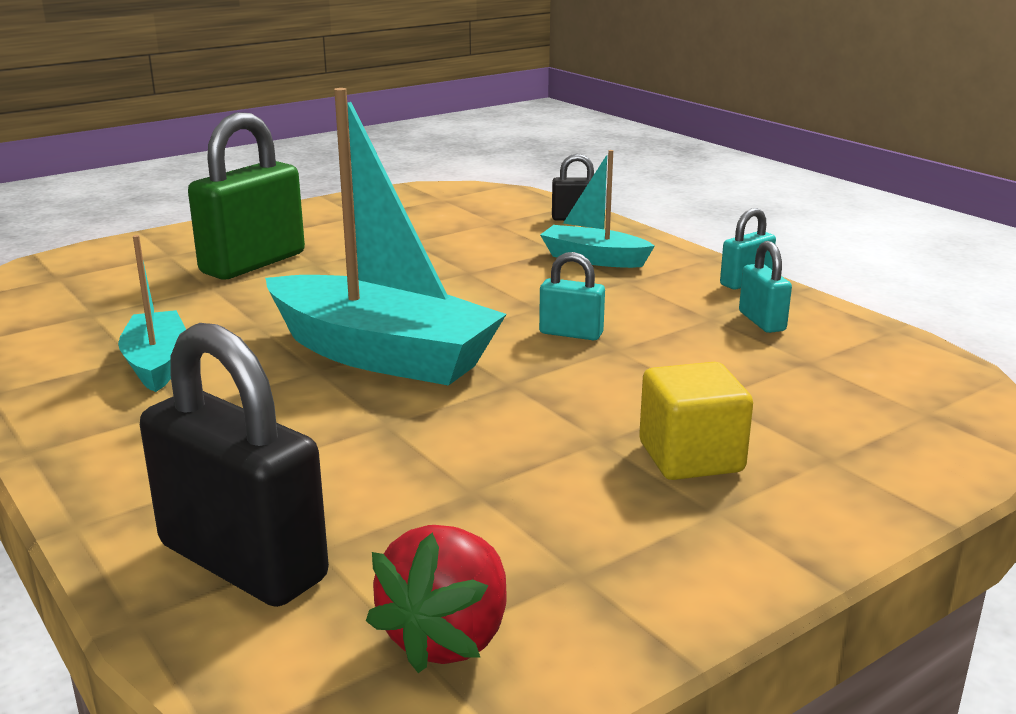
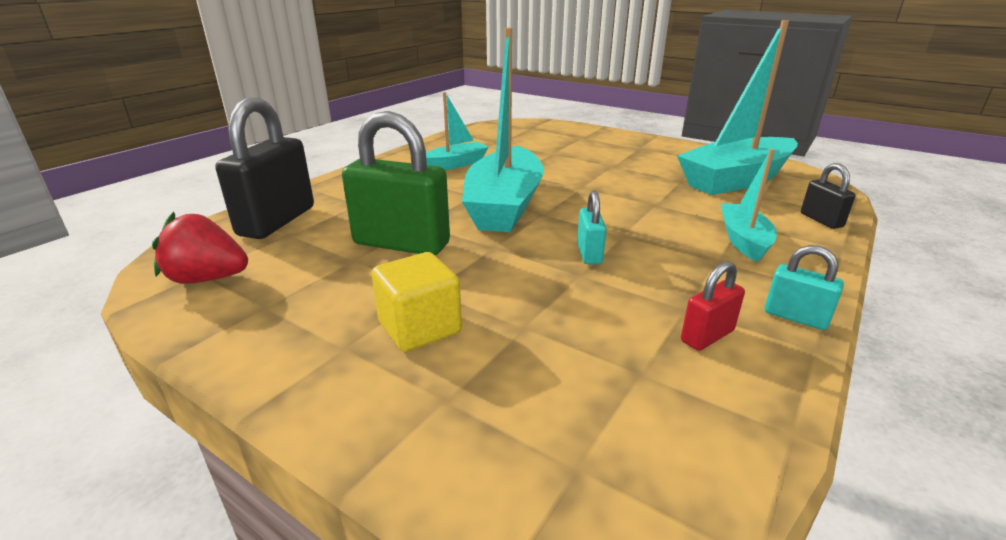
camera: 70 degrees right, 5 degrees up
green padlock [188,112,305,280] -> green padlock moved to [342,111,450,255]
turquoise padlock [739,241,792,333] -> red padlock [681,261,745,351]
none -> turquoise boat [677,20,798,195]

